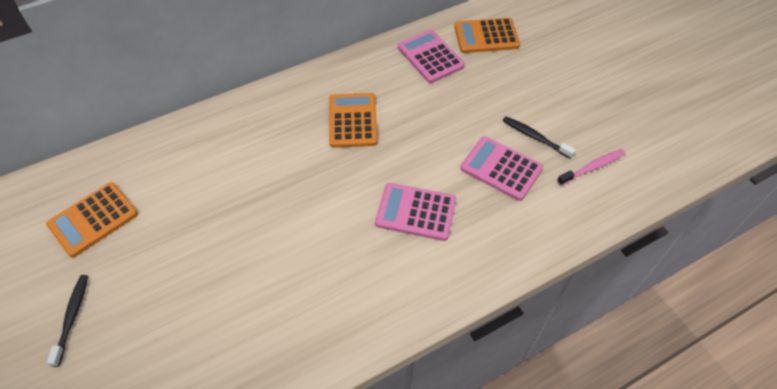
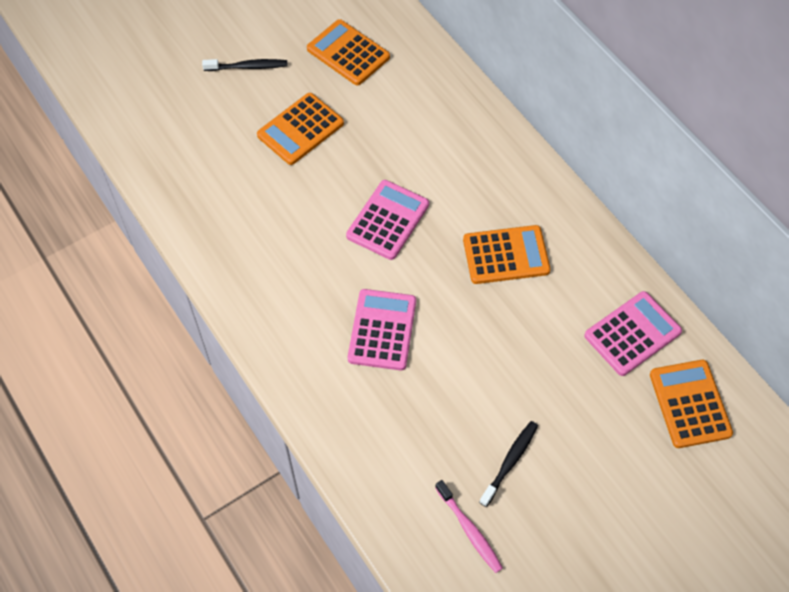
camera: 85 degrees right, 5 degrees up
pink calculator [460,136,543,201] -> pink calculator moved to [346,180,429,260]
none -> orange calculator [257,93,344,165]

